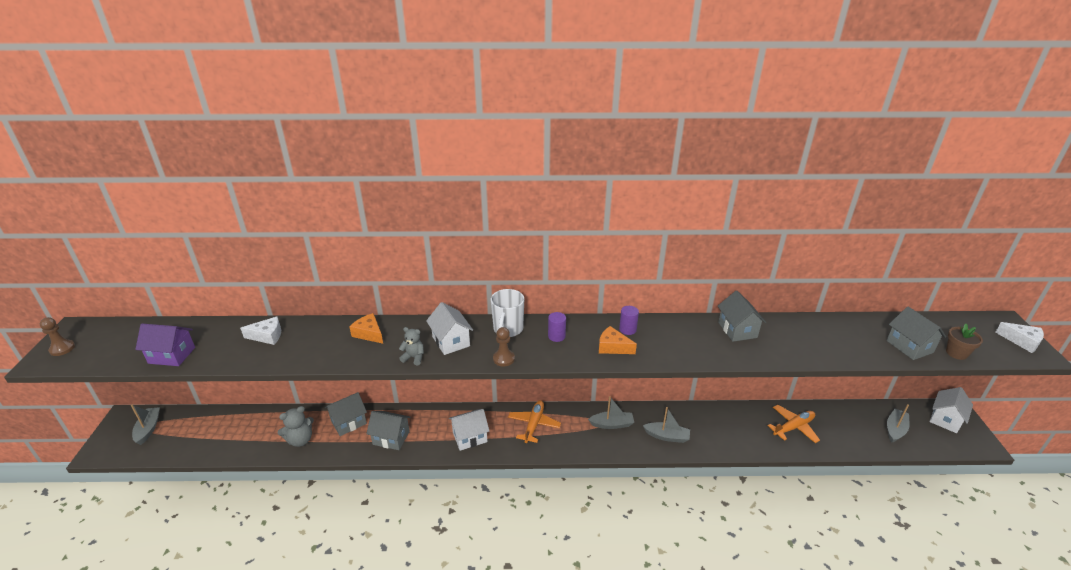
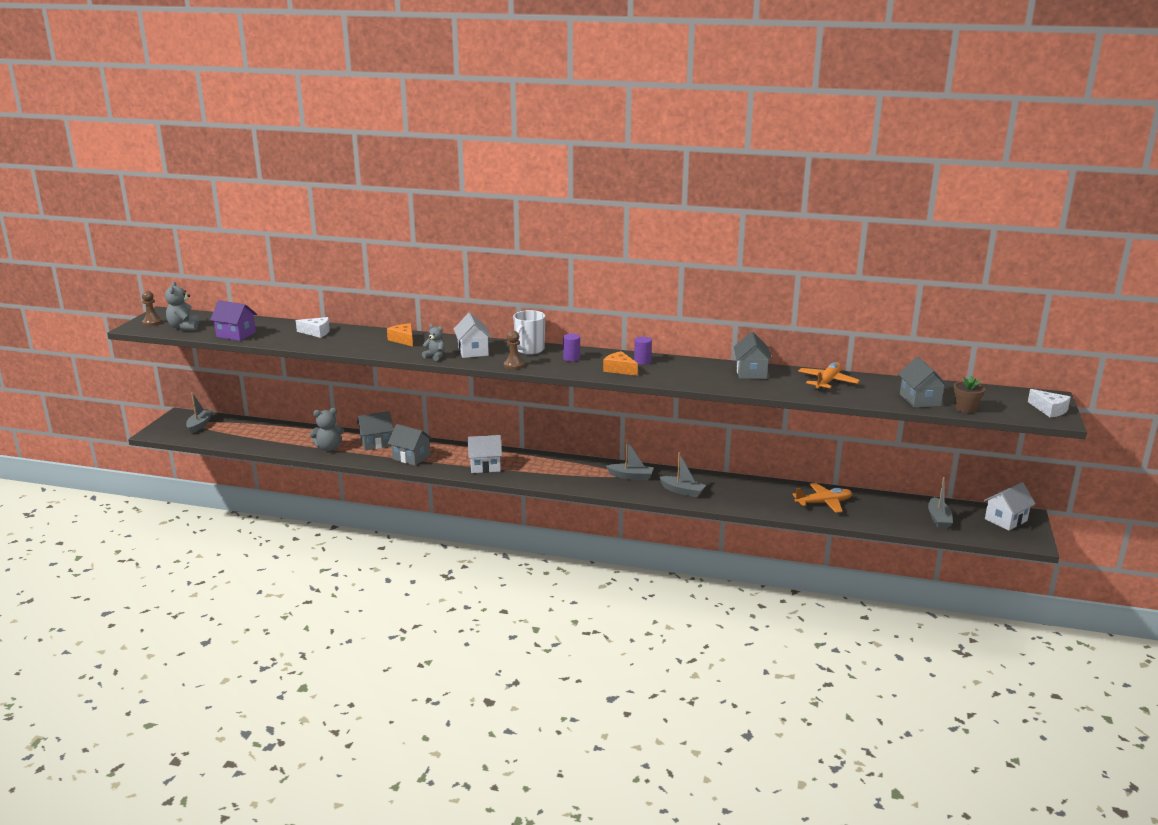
camera: 15 degrees right, 10 degrees down
orange plane [508,400,561,443] -> orange plane moved to [798,362,860,391]
grey boat [887,404,909,443] -> grey boat turned 135 degrees clockwise [928,477,953,529]
none -> grey teddy bear [165,281,199,331]

